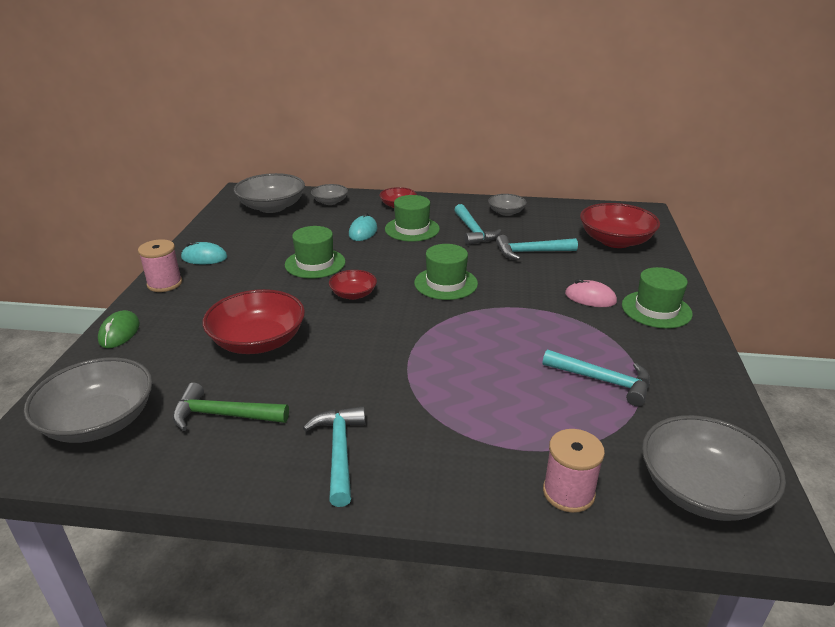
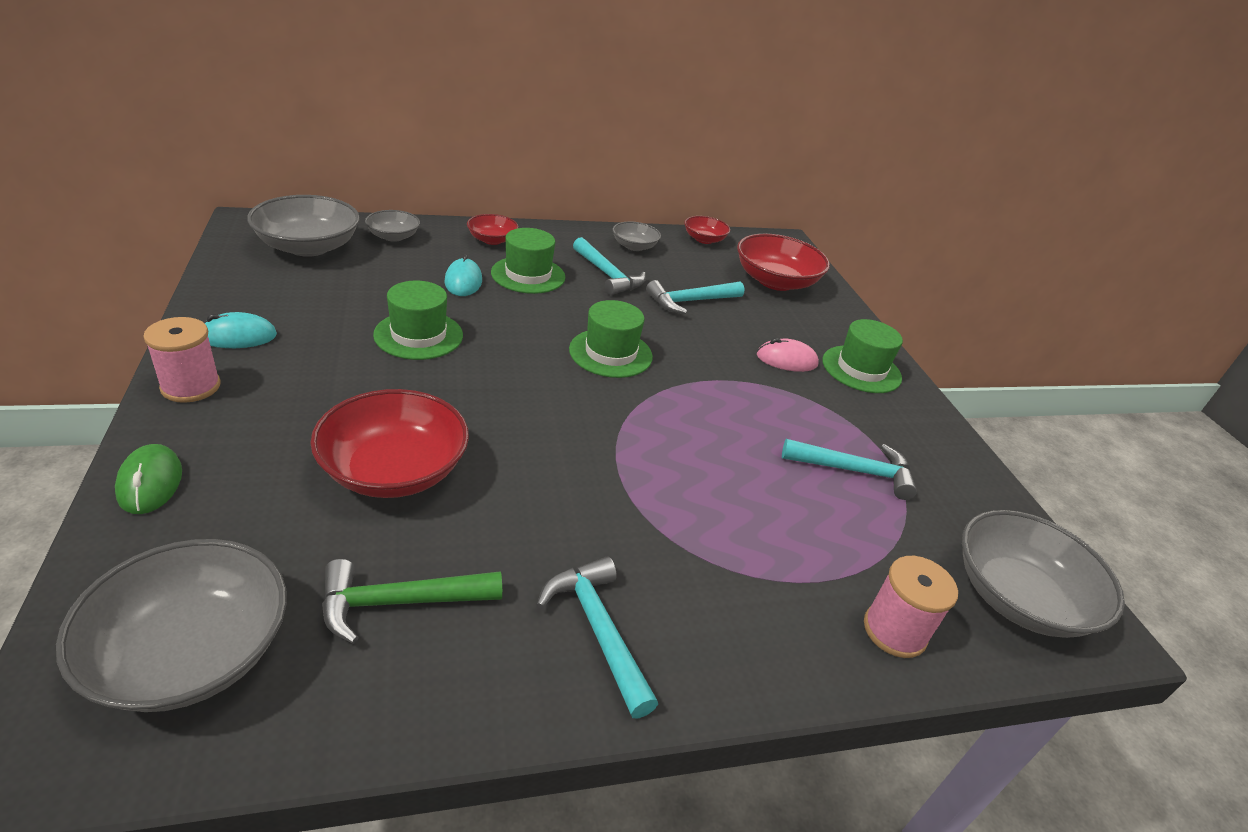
camera: 25 degrees left, 5 degrees up
red bowl [329,270,377,300] -> red bowl moved to [684,216,730,244]

